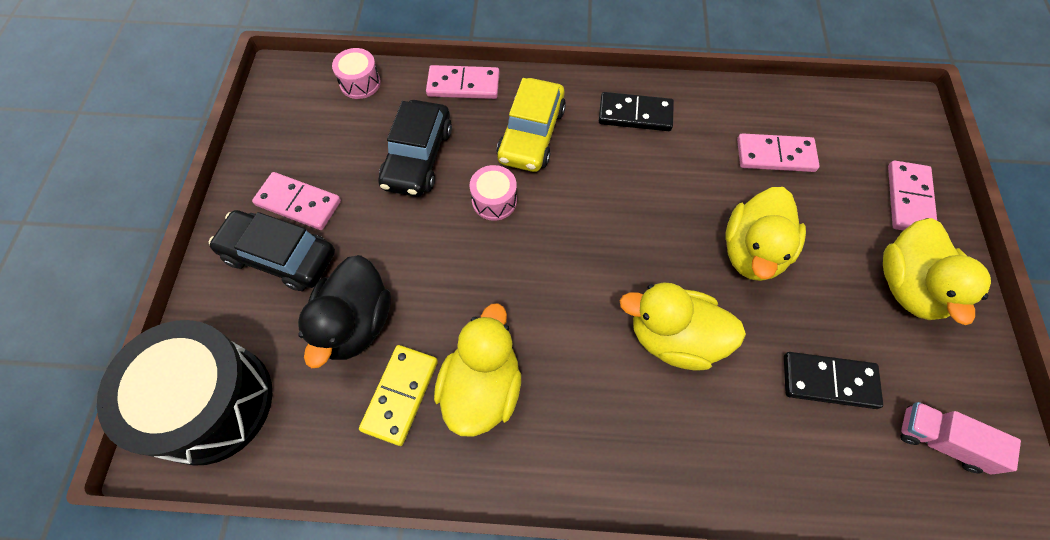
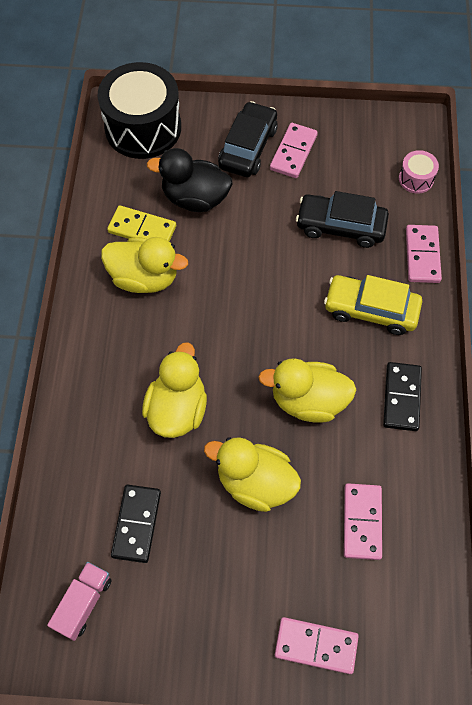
camera: 90 degrees right, 0 degrees up
pink drum [470,165,517,221] -> none
yellow duck [883,218,991,325] -> yellow duck moved to [258,358,356,423]

